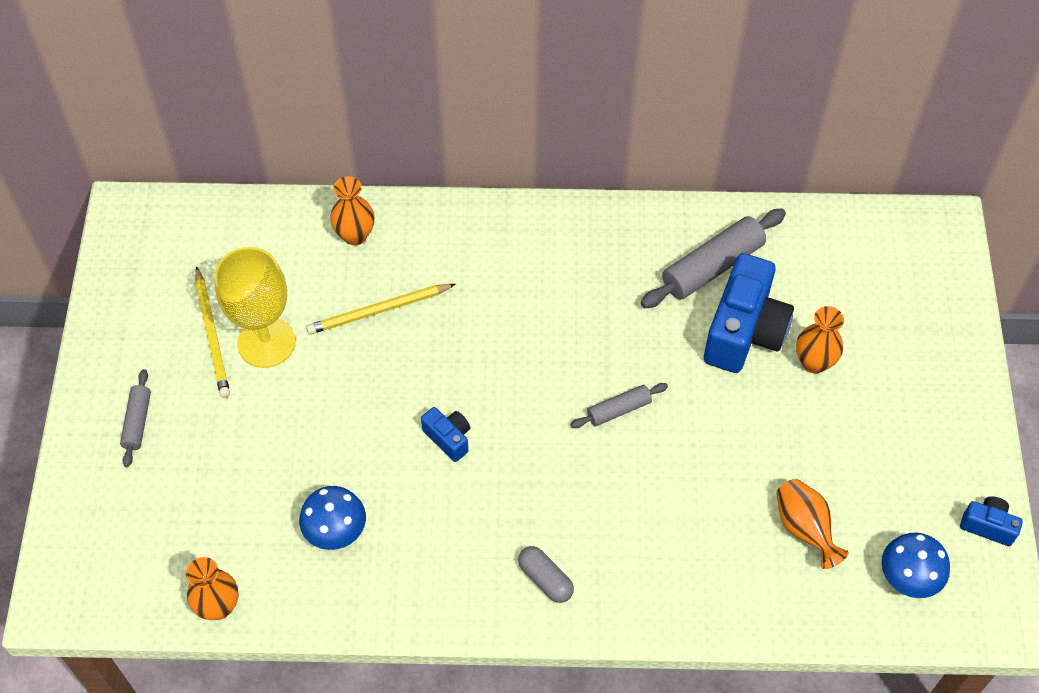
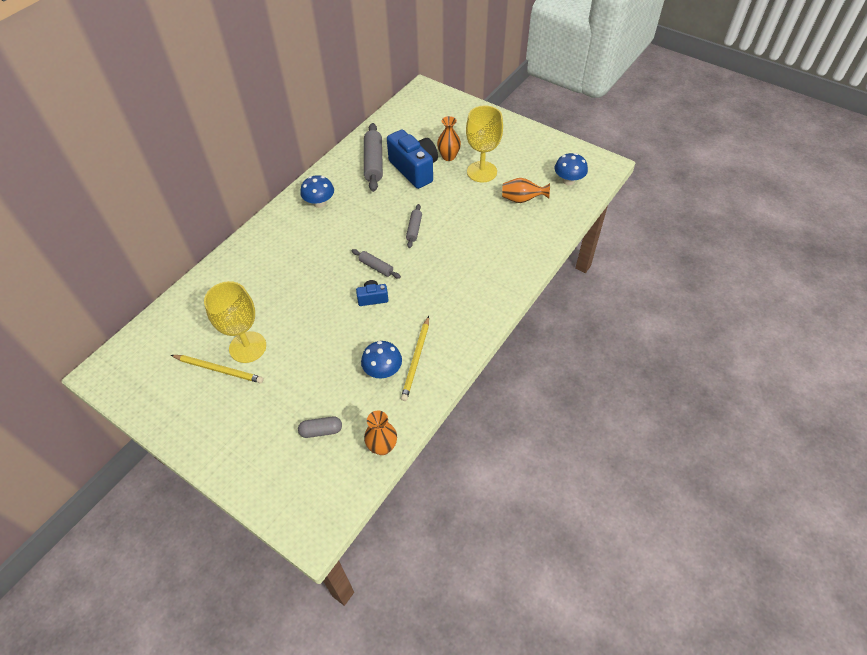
camera: 55 degrees left, 5 degrees down
grey rolling pin [120,369,151,467] -> grey rolling pin moved to [352,249,401,279]
yellow pencil [306,284,455,334] -> yellow pencil moved to [401,316,429,401]
orange vase [330,176,375,245] -> none
grey capsule [518,546,574,603] -> grey capsule moved to [298,417,342,438]
blue camera [960,496,1023,546] -> none
none -> blue mushroom [300,175,334,208]
none -> yellow goblet [466,105,503,182]

